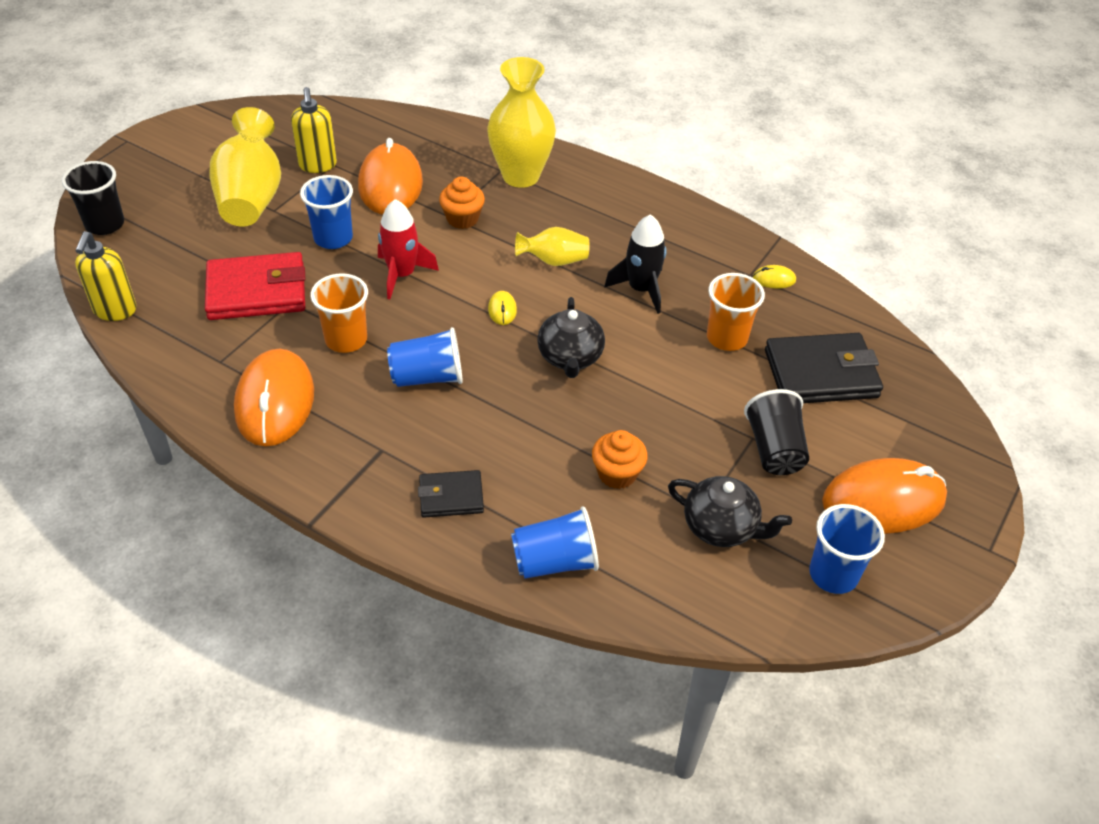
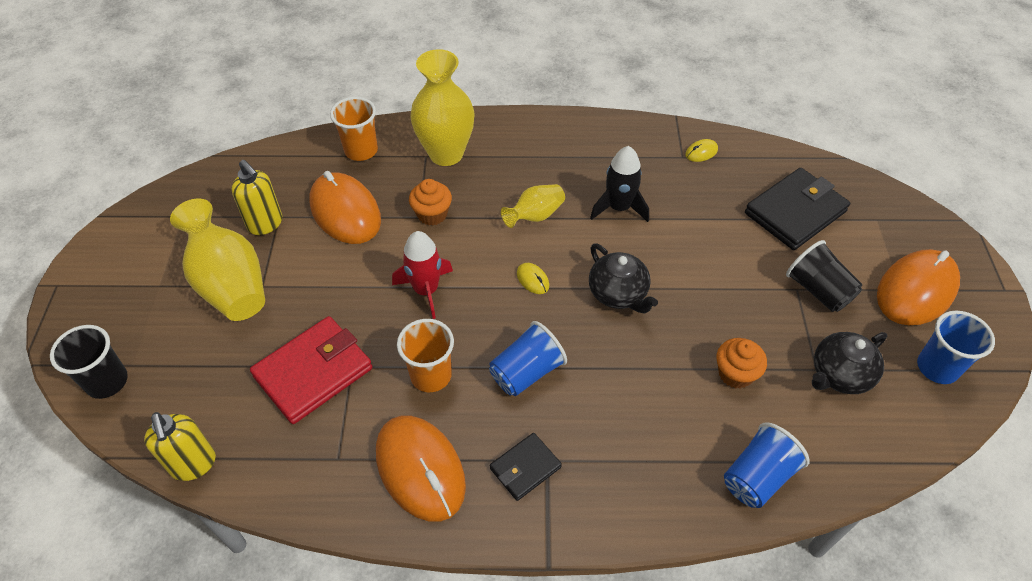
camera: 30 degrees left, 5 degrees up
blue cup [300,175,353,249] -> none
black wallet [418,470,484,518] -> black wallet moved to [490,433,562,501]
black teapot [668,476,792,547] -> black teapot turned 150 degrees clockwise [812,332,887,394]
orange cup [707,273,765,351] -> orange cup moved to [330,97,378,161]

